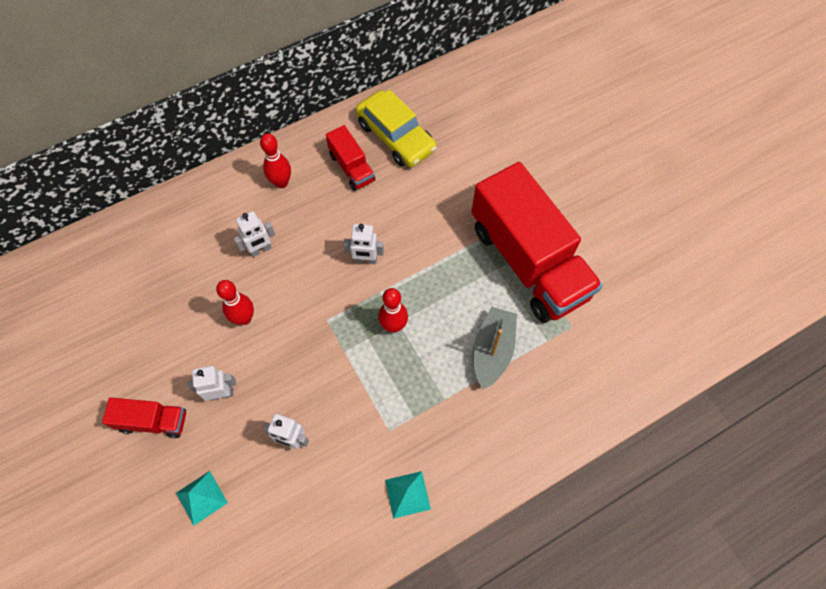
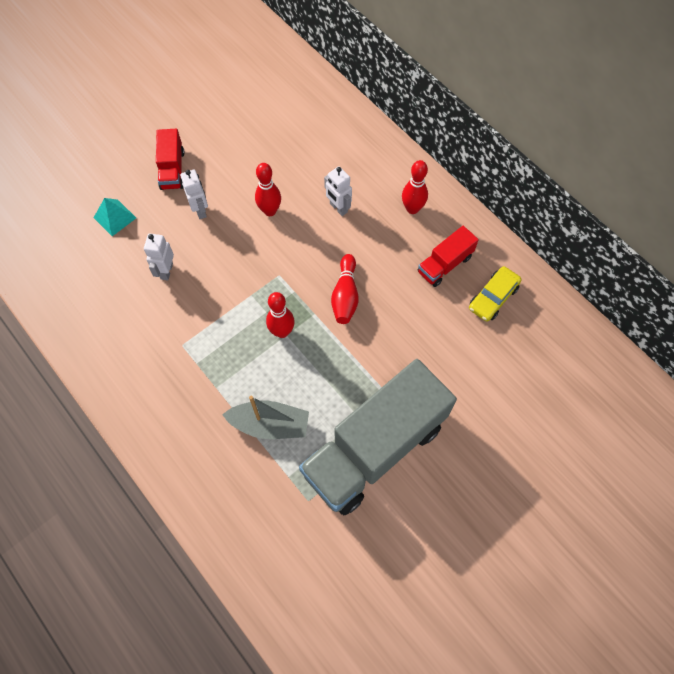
camera: 80 degrees right, 0 degrees up
white robot [343,224,384,264] -> red bowling pin [331,254,359,324]
yellow car [356,89,437,167] -> yellow car [469,266,522,322], size x0.64
turquoise pyramid [385,471,431,519] -> none
red truck [472,162,603,323] -> grey truck [299,359,457,515]

